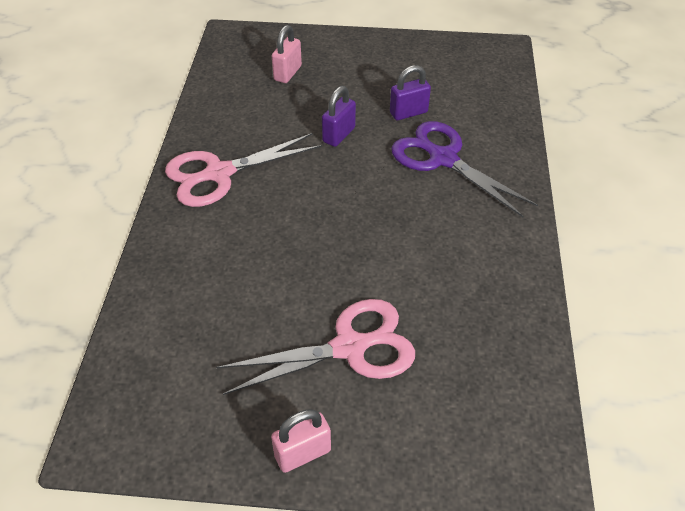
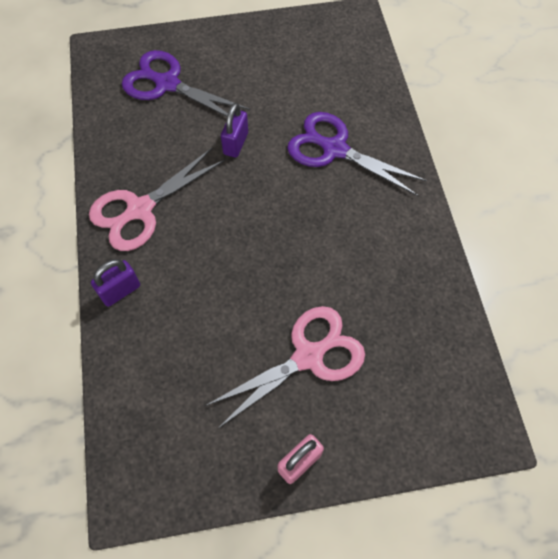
camera: 15 degrees left, 15 degrees up
pink padlock [272,25,302,83] -> purple scissors [122,50,250,116]
purple padlock [390,65,431,120] -> purple padlock moved to [91,259,140,307]

